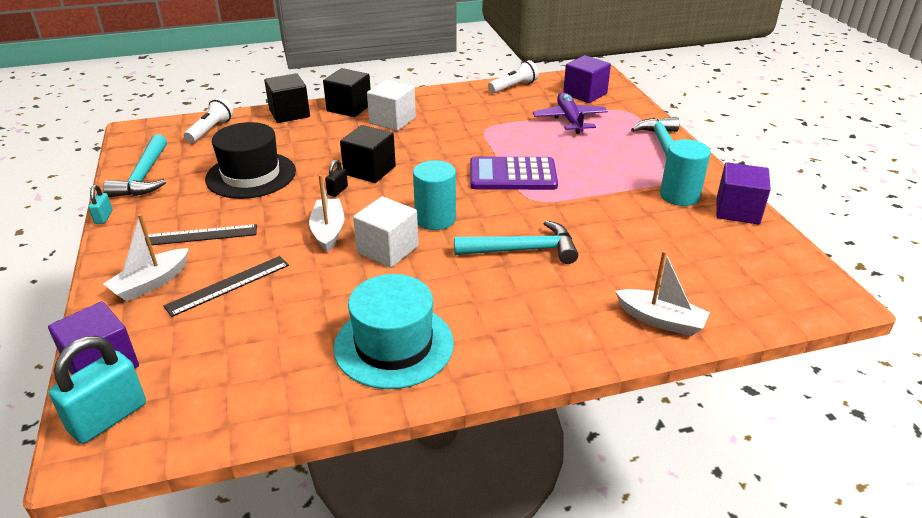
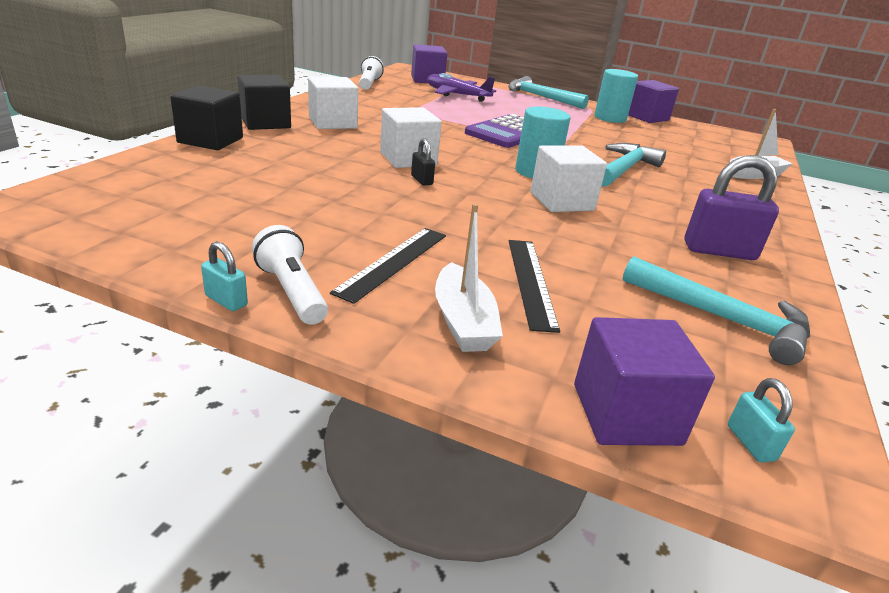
camera: 55 degrees left, 5 degrees down
turquoise padlock [49,336,146,444] -> turquoise padlock [728,378,795,463], size x0.48
turquoise hammer [103,134,167,197] -> turquoise hammer moved to [622,256,810,365]
white flashlight [184,98,234,143] -> white flashlight moved to [252,225,328,325]
black hat [205,122,296,199] -> none
white boat [309,174,344,252] -> none
turquoise hat [333,274,454,389] -> purple padlock [685,155,779,260]
black cube [340,125,396,183] -> white cube [380,107,442,168]

